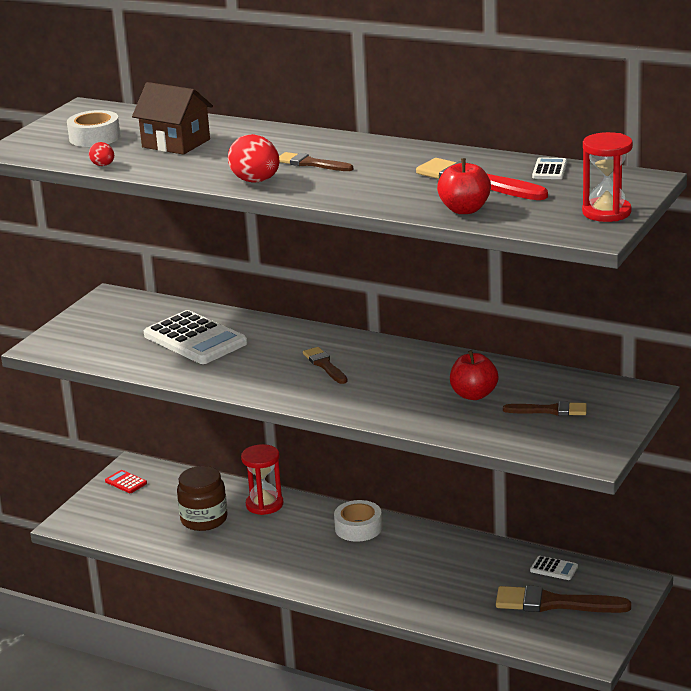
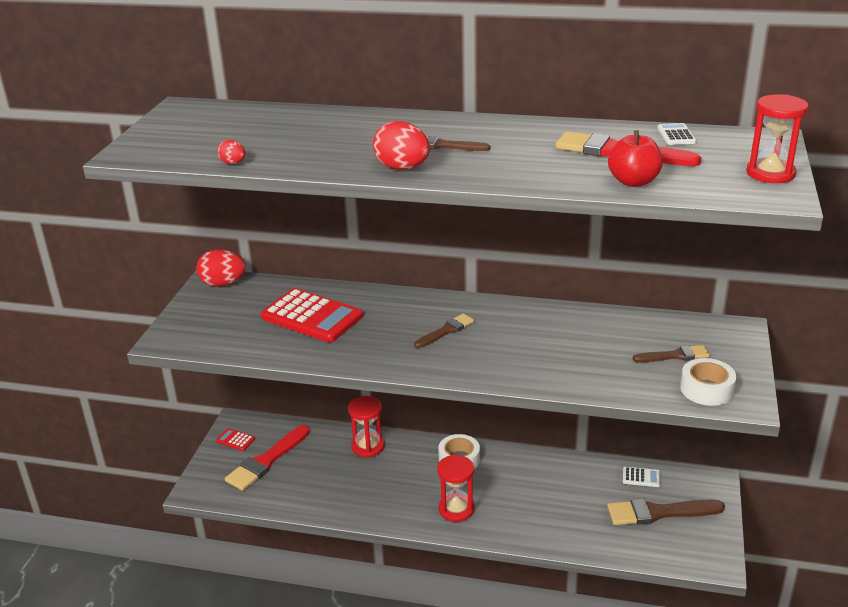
camera: 15 degrees left, 5 degrees up
white tape [67,110,120,147] -> white tape moved to [680,358,736,406]
brown house [132,82,213,155] -> none
white calculator [144,310,248,364] -> red calculator [261,288,363,342]
brown jar [177,466,228,531] -> none
brown brush [303,347,348,384] -> brown brush turned 90 degrees clockwise [414,314,474,348]
red apple [450,350,499,400] -> none
none -> red egg [196,249,246,287]
none -> red brush [225,425,310,491]
none -> red hourglass [437,455,474,522]

